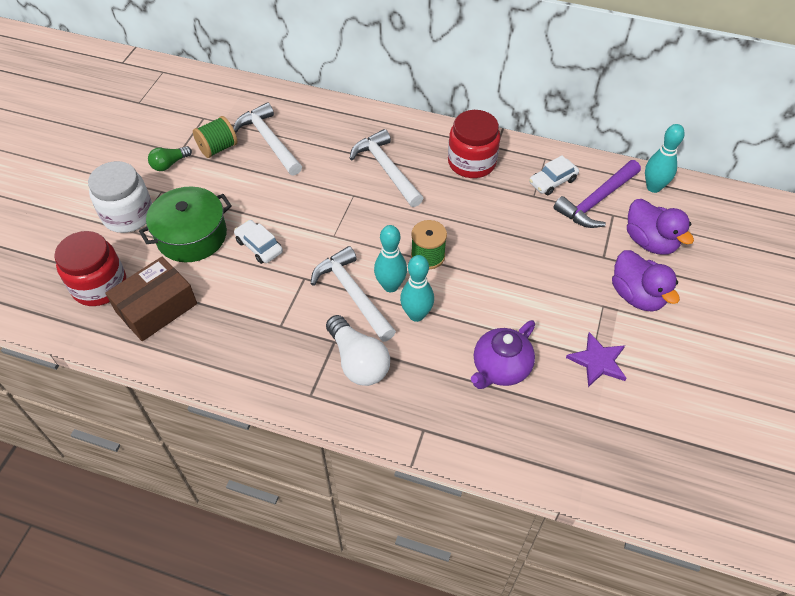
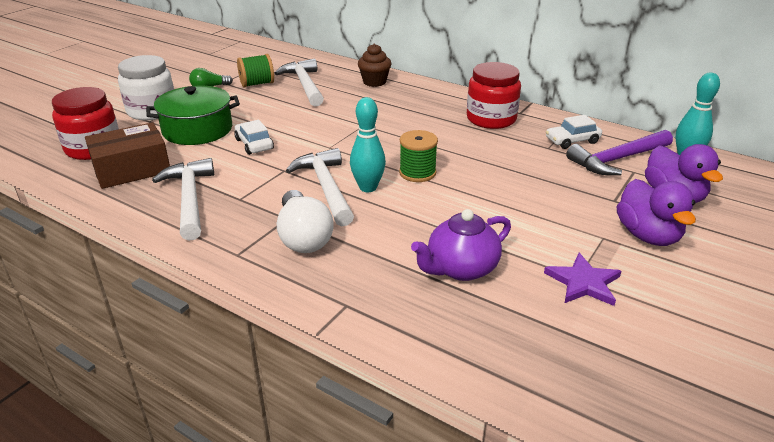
camera: 15 degrees right, 20 degrees down
white hammer [349,129,423,207] -> white hammer moved to [152,158,214,241]
turquoise bowling pin [400,255,434,322] -> none
none -> brown cupcake [358,44,391,87]

